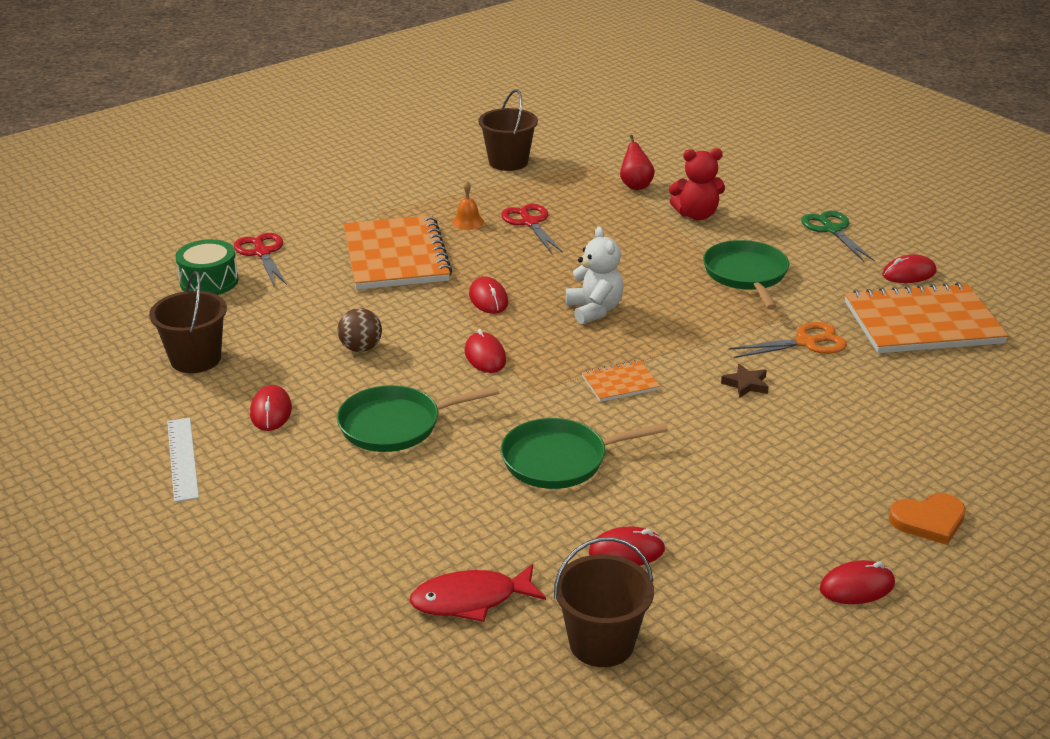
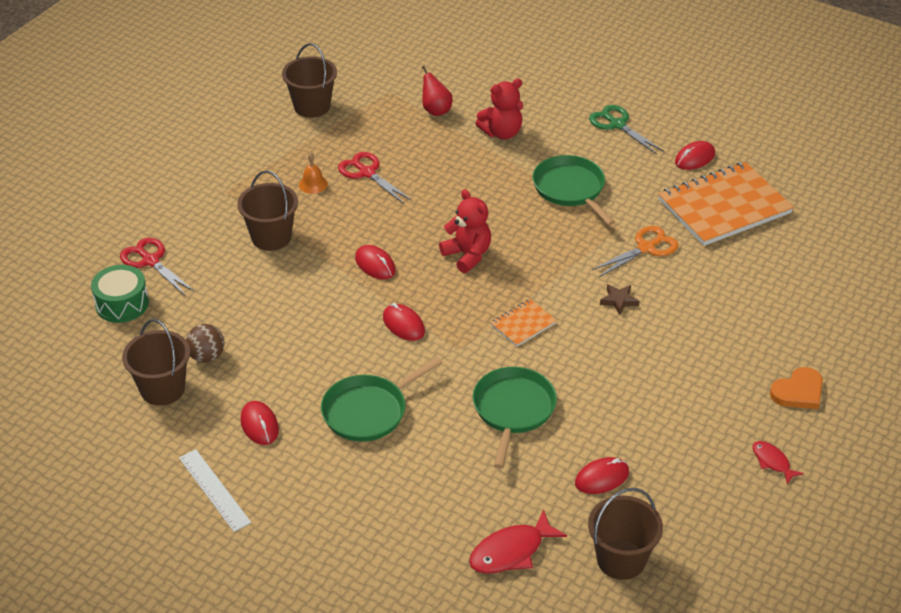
camera: 20 degrees left, 10 degrees up
brown ball [337,308,382,352] -> brown ball moved to [186,324,224,363]
orange notebook [344,215,452,290] -> brown bucket [237,170,298,251]
green pan [501,418,668,489] -> green pan turned 135 degrees clockwise [473,367,557,468]
white teddy bear [566,227,624,324] -> red teddy bear [439,189,491,273]
red mouse [820,560,895,604] -> red fish [753,441,804,484]

